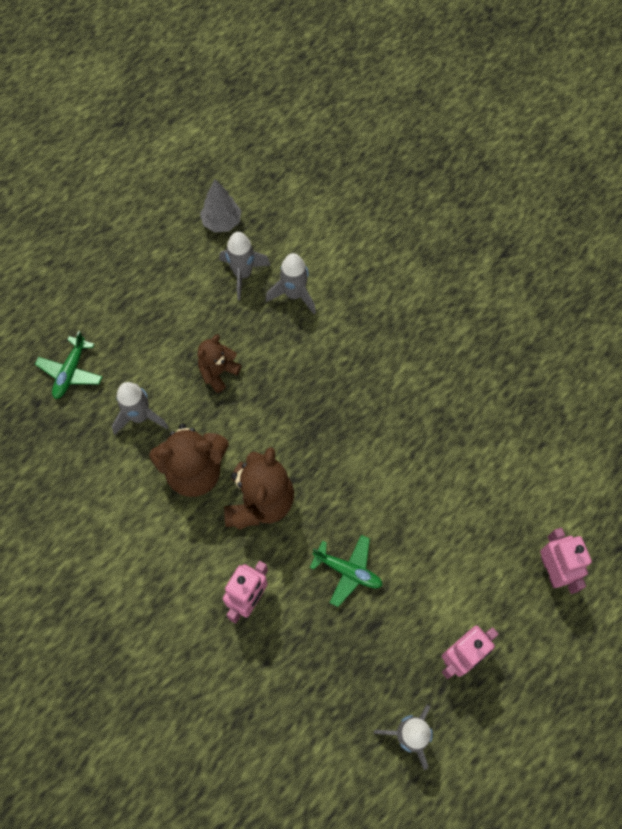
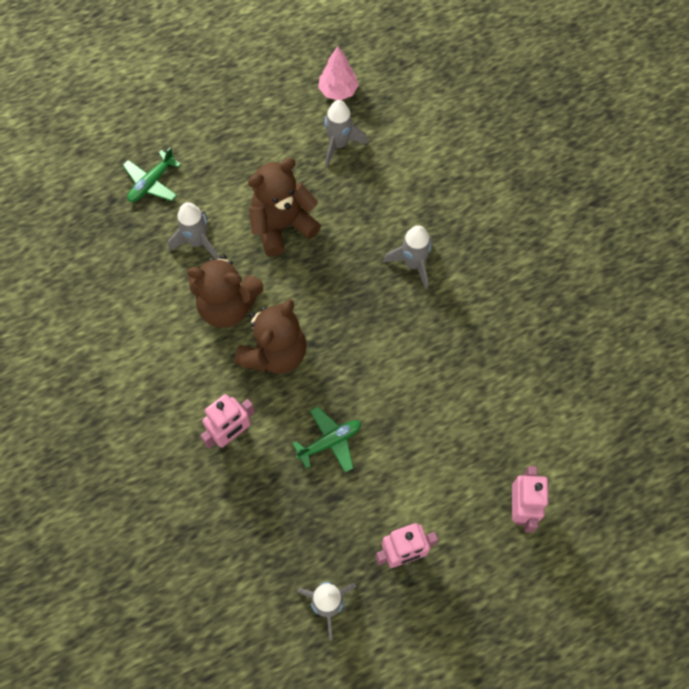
camera: 20 degrees right, 0 degrees up
brown teddy bear [197,334,241,393] -> brown teddy bear [248,158,321,257], size x1.70
grey tree [200,179,241,232] -> pink tree [318,46,359,100]
grey rocket [266,253,316,314] -> grey rocket moved to [383,225,431,289]
green plane [309,535,383,607] -> green plane turned 75 degrees counterclockwise [292,406,361,473]

